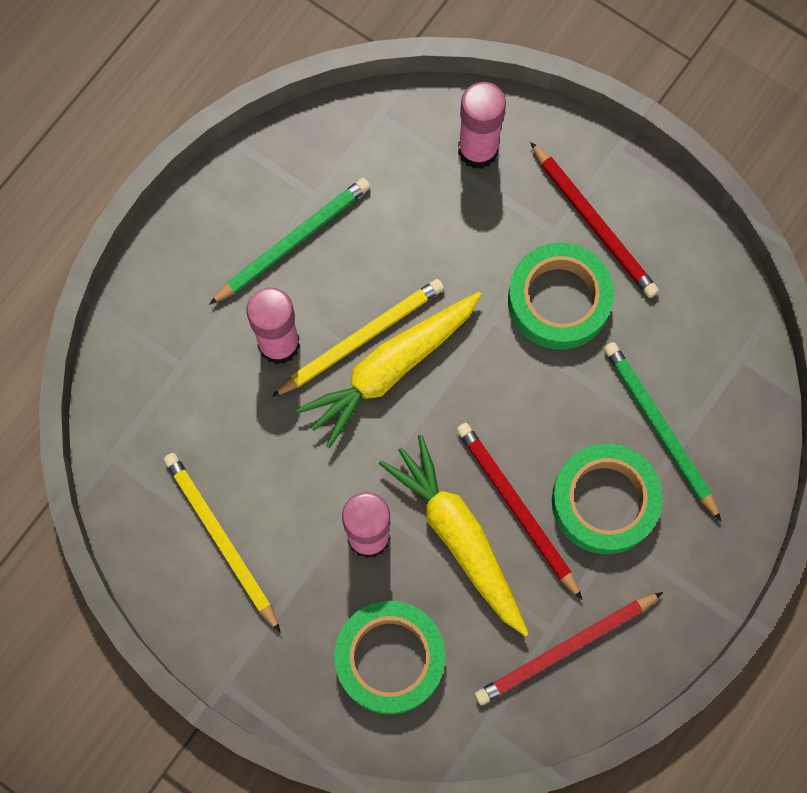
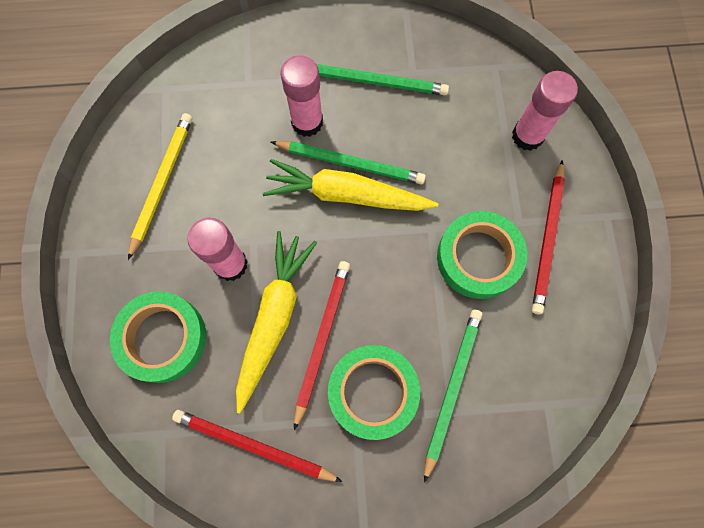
camera: 50 degrees right, 0 degrees up
yellow pencil [272,279,444,397] -> green pencil [271,141,426,185]

